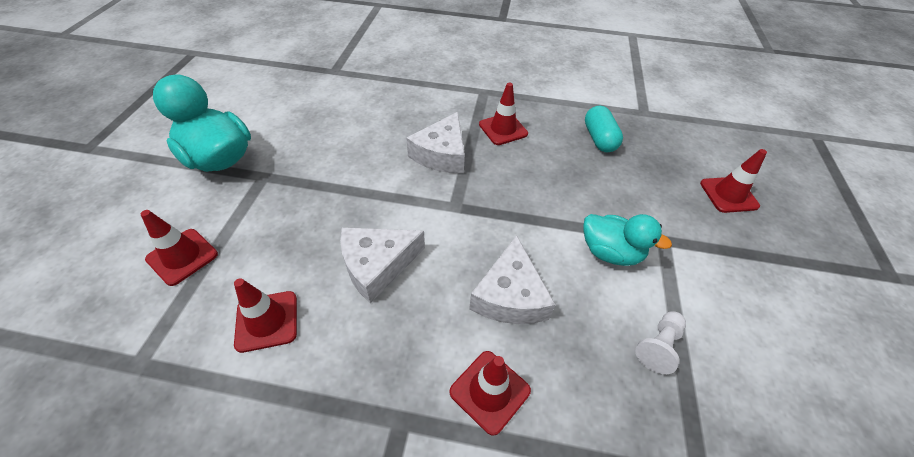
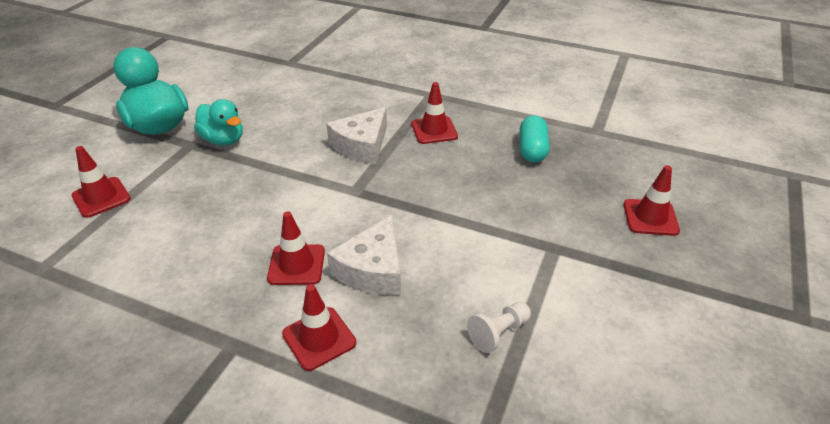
camera: 15 degrees right, 10 degrees down
red traffic cone [234,278,297,353] -> red traffic cone moved to [267,211,325,285]
white cheese [340,227,425,303] -> none
turquoise duck [583,214,672,266] -> turquoise duck moved to [194,99,243,145]

